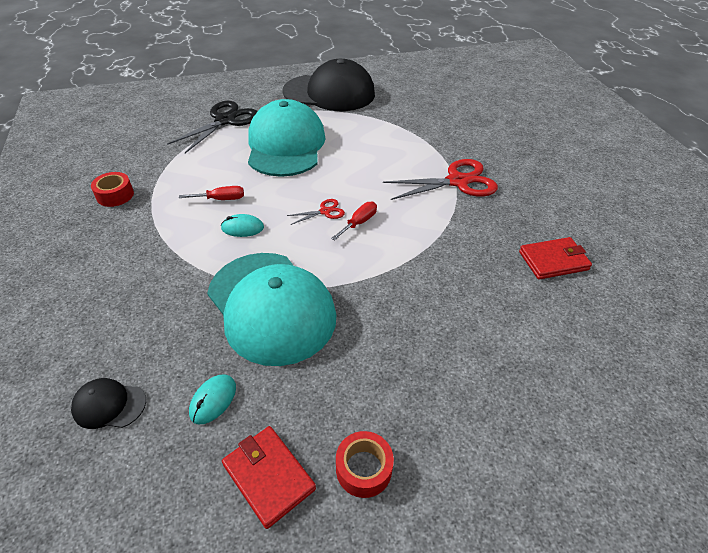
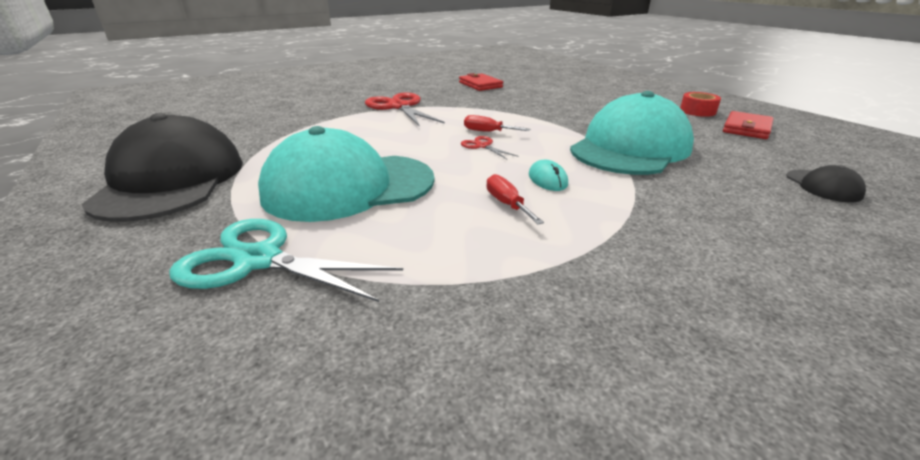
camera: 105 degrees left, 15 degrees down
red tape [91,172,134,207] -> none
black scissors [167,101,258,153] -> turquoise scissors [169,219,403,302]
turquoise mouse [189,374,236,425] -> none

